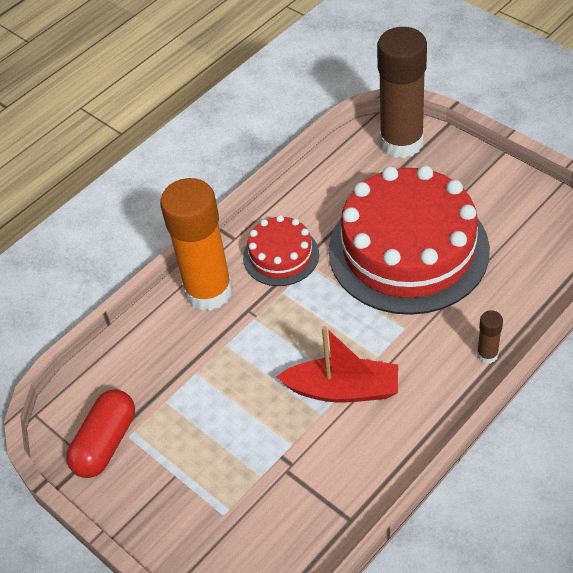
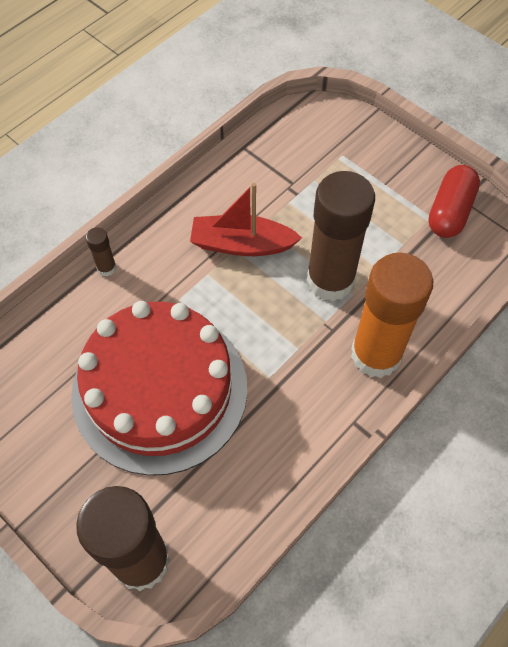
camera: 175 degrees right, 10 degrees up
red cake [243,215,319,286] -> none
none -> brown glue stick [307,171,375,301]

